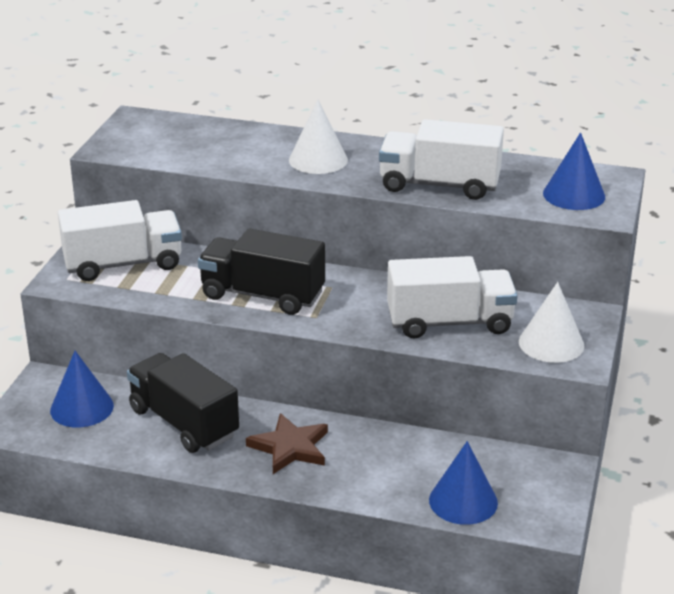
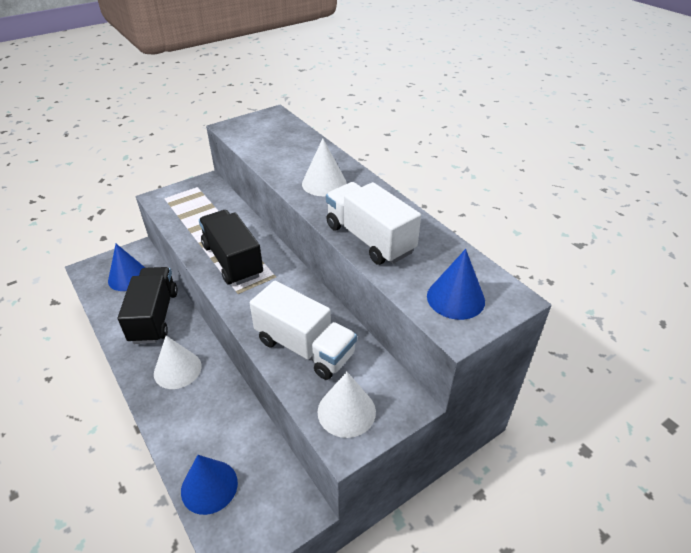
camera: 40 degrees right, 10 degrees up
white truck [58,200,182,281] -> none
brown star [246,413,328,474] -> white cone [154,336,201,389]

